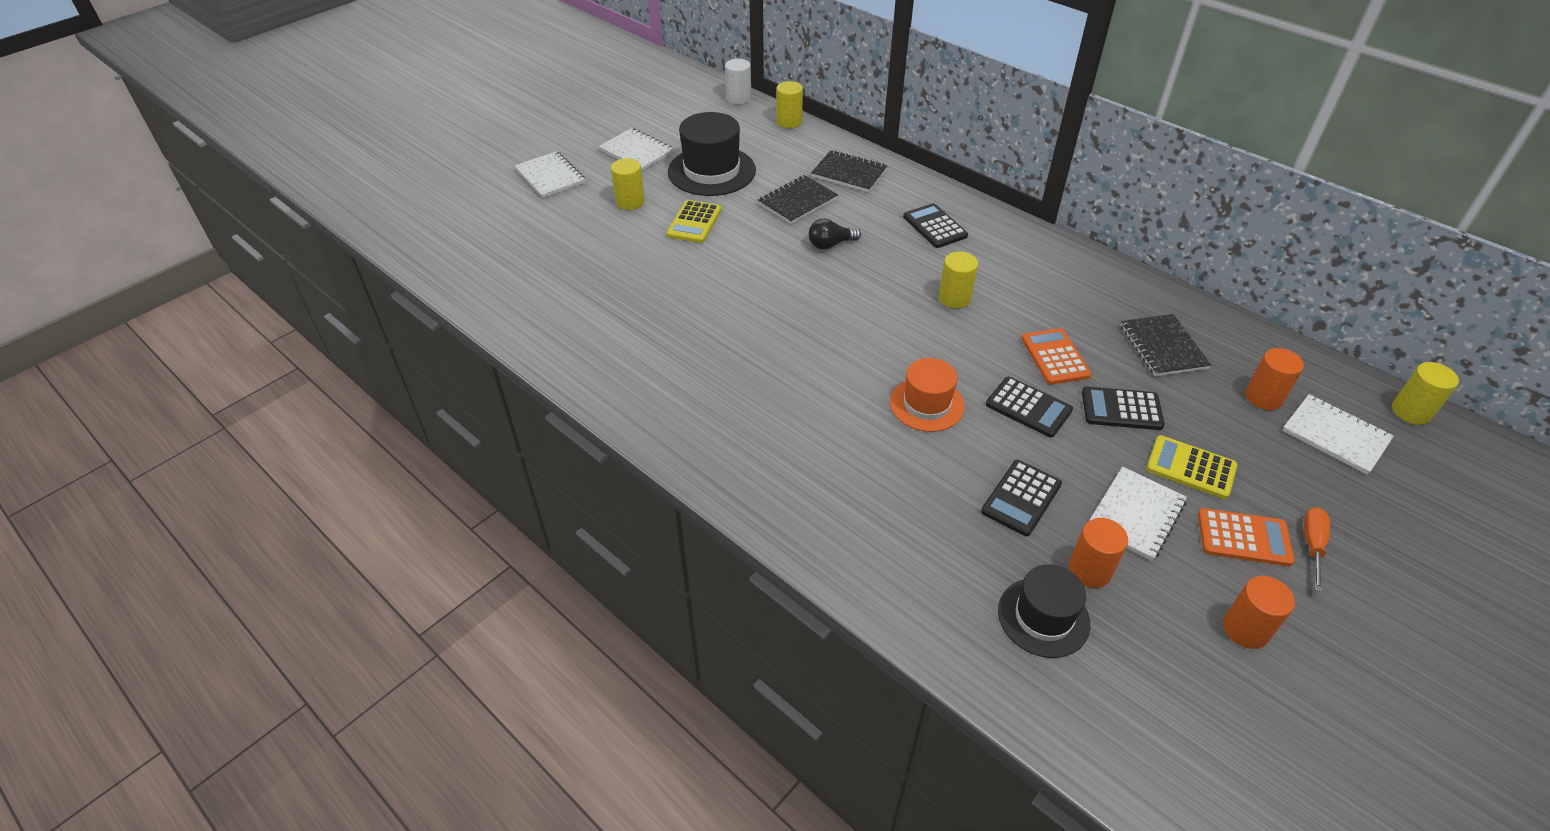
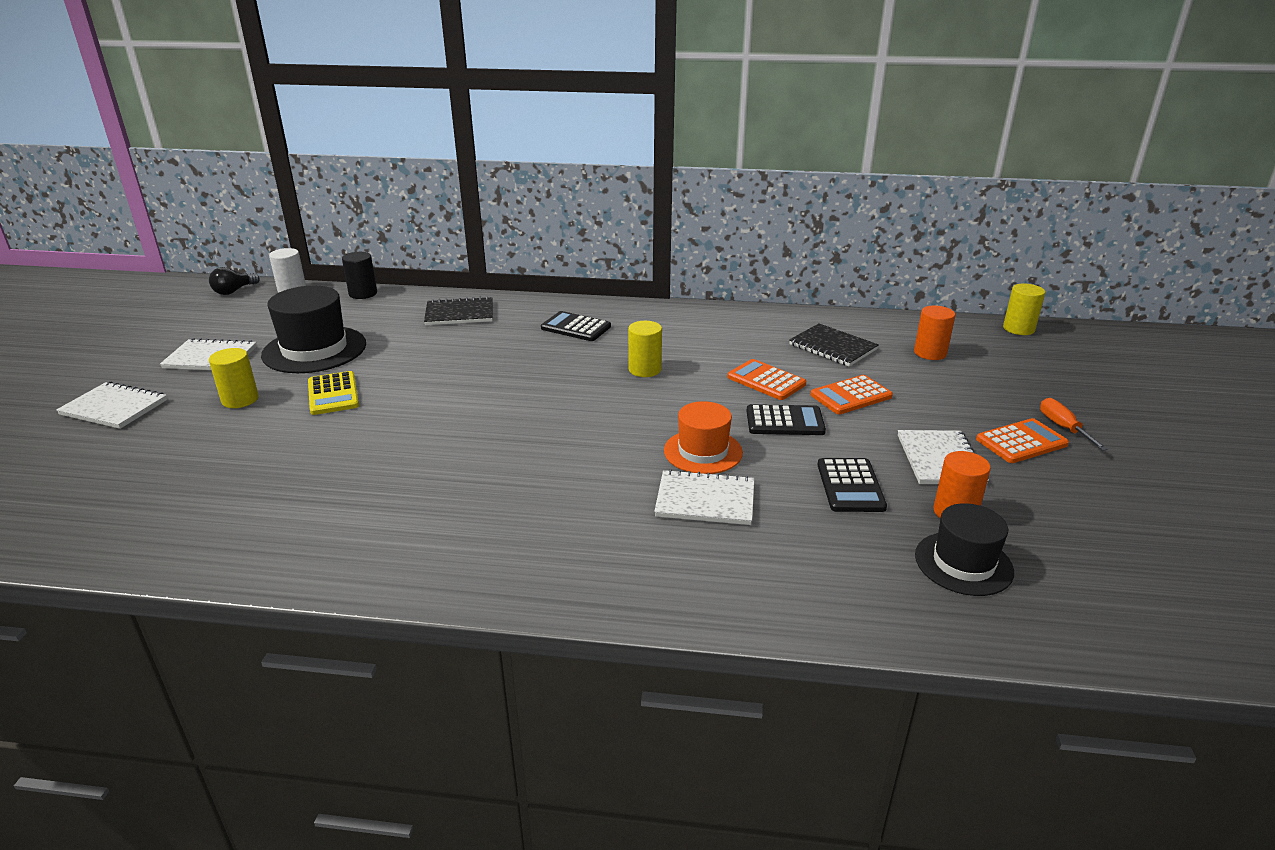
camera: 35 degrees left, 15 degrees down
black notebook [758,175,838,224] -> none
yellow cylinder [776,81,803,128] -> black cylinder [342,252,377,299]
black light bulb [809,219,861,250] -> black light bulb moved to [209,267,260,295]
black calculator [1082,387,1165,430] -> orange calculator [810,375,893,414]
yellow calculator [1146,435,1237,499] -> none
orange cylinder [1223,576,1295,649] -> none
white notebook [1282,394,1394,475] -> white notebook moved to [654,469,755,525]

